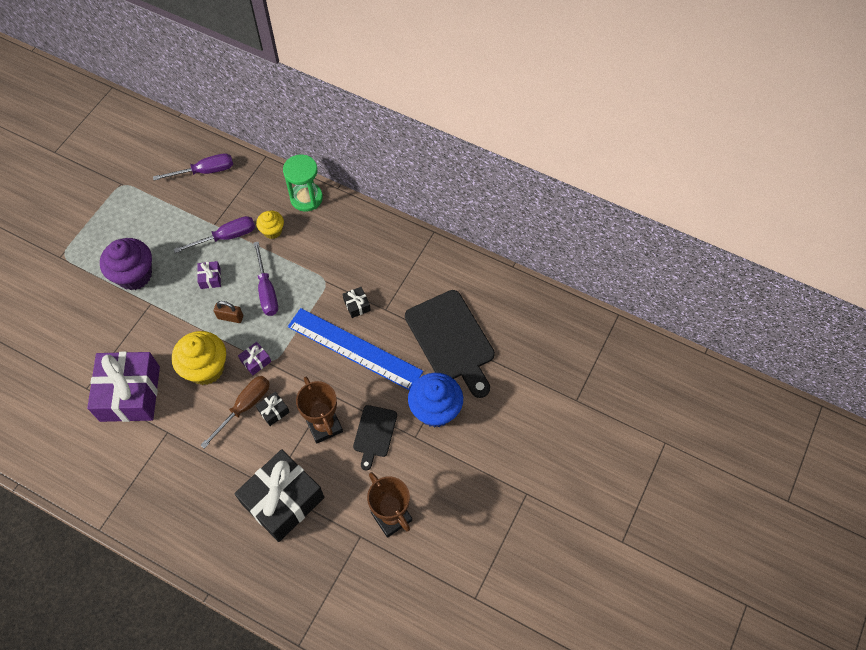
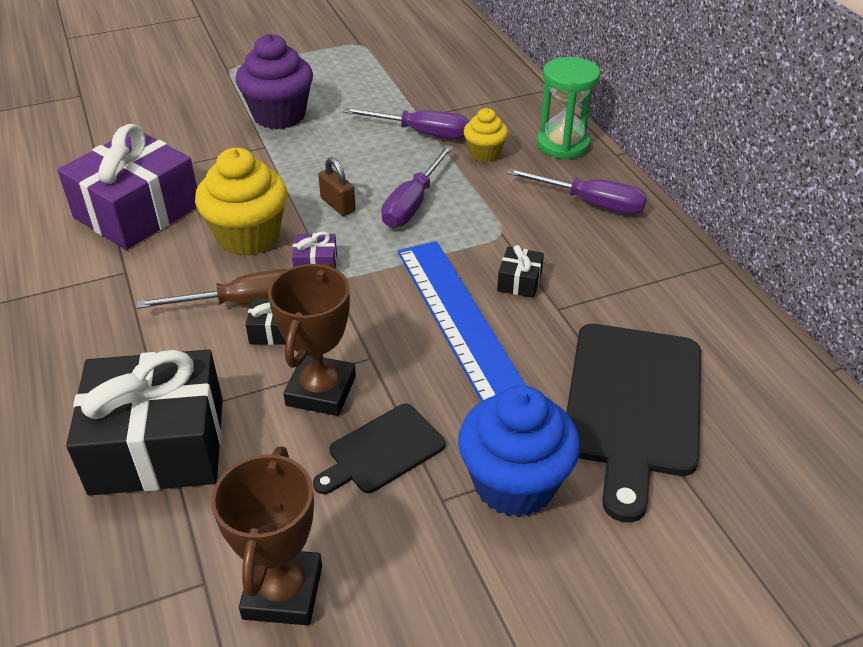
camera: 40 degrees right, 20 degrees down
purple screwdriver [153,153,233,181] -> purple screwdriver moved to [506,168,647,214]
purple gift [197,261,221,289] -> none

